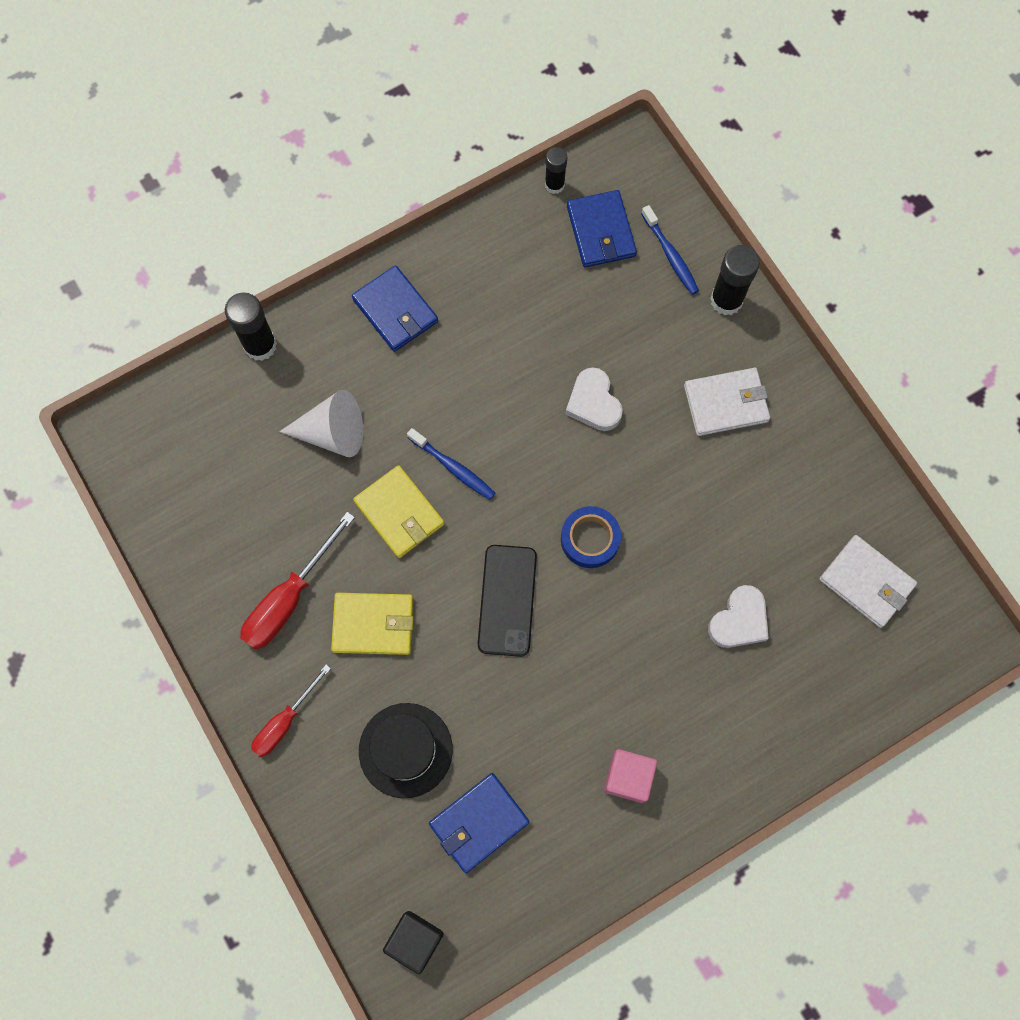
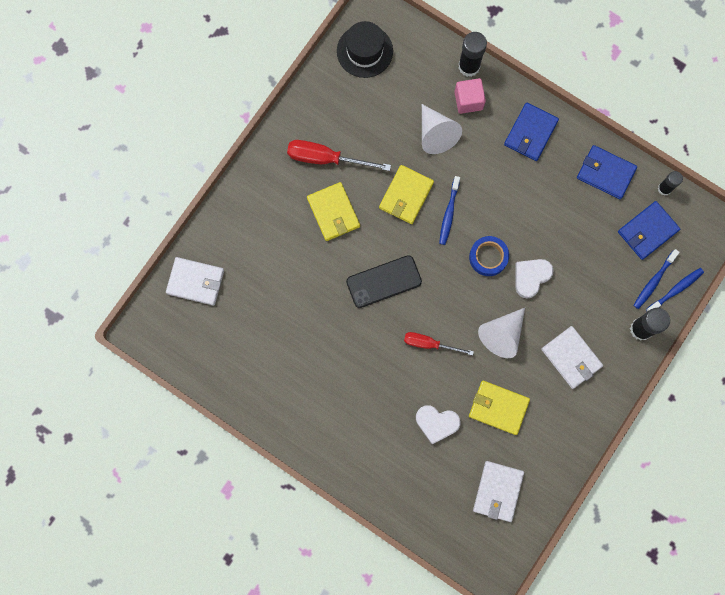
camera: 65 degrees right, 5 degrees up
red screwdriver [251,665,331,757] -> red screwdriver moved to [404,332,474,355]
black hat [359,703,453,798] -> black hat moved to [337,21,393,78]
black cube [383,911,444,974] -> none
blue wallet [429,773,529,873] -> blue wallet moved to [577,145,637,199]
blue tape [561,506,621,568] -> blue tape moved to [469,236,509,276]
pink cube [604,749,657,803] -> pink cube moved to [454,78,486,114]
none -> white wallet [166,257,224,306]
none -> yellow wallet [469,381,530,435]
none -> white cone [478,308,525,358]
none -> blue toothbrush [646,268,704,311]

